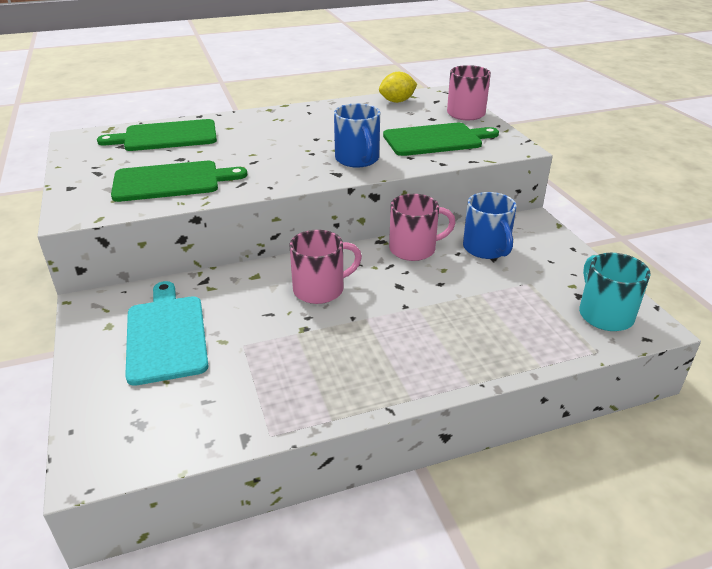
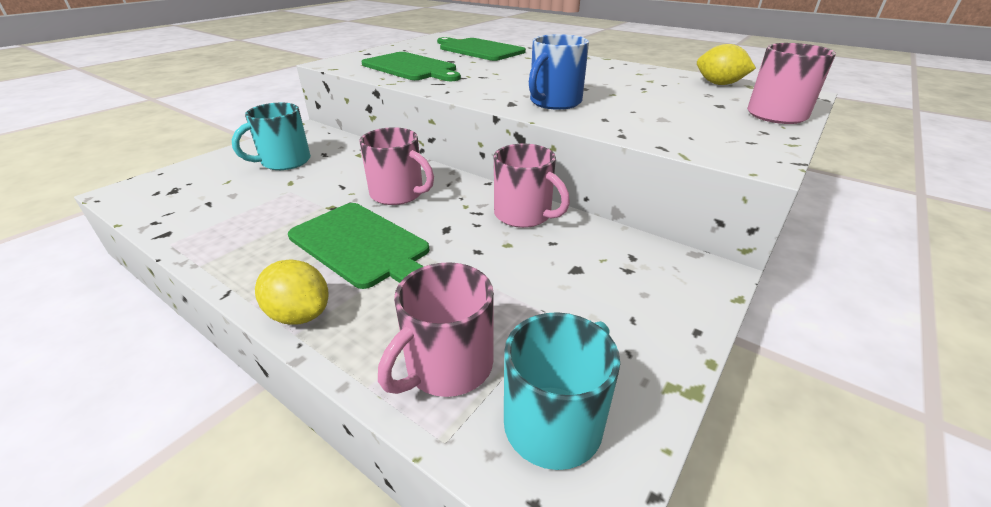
camera: 55 degrees right, 0 degrees up
turquoise cutting board [125,281,208,386] -> turquoise mug [232,103,311,170]
green cutting board [383,123,499,156] -> green cutting board moved to [288,203,429,289]
blue mug [463,192,517,259] -> none
none -> yellow lemon [255,260,328,325]
none -> pink mug [378,262,494,397]

